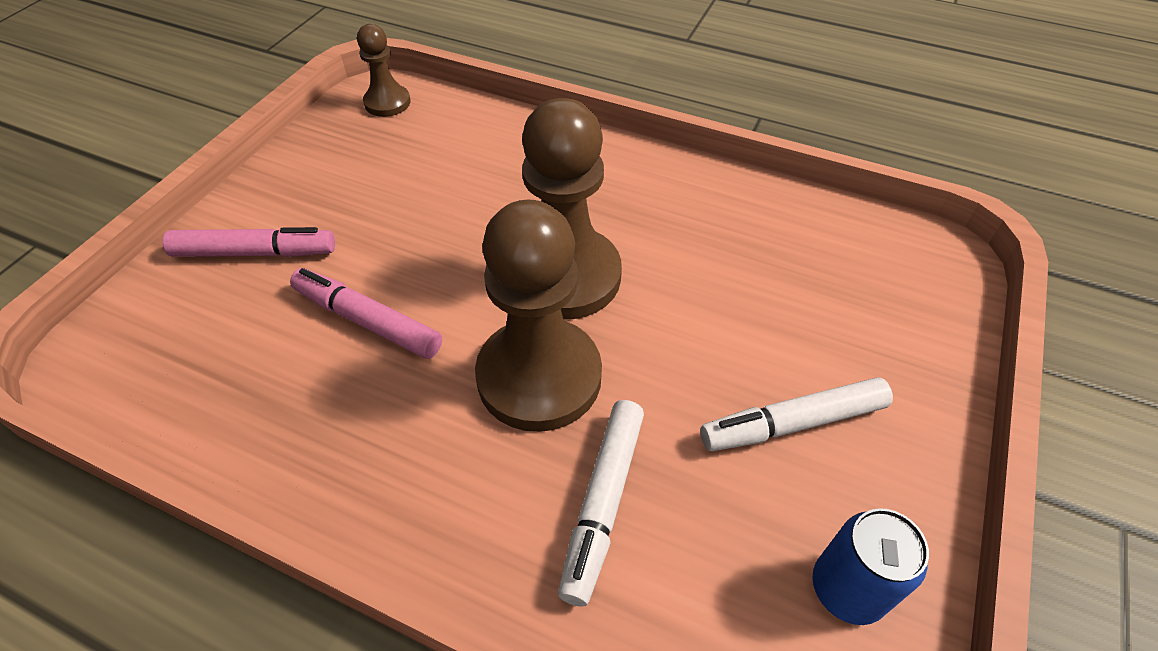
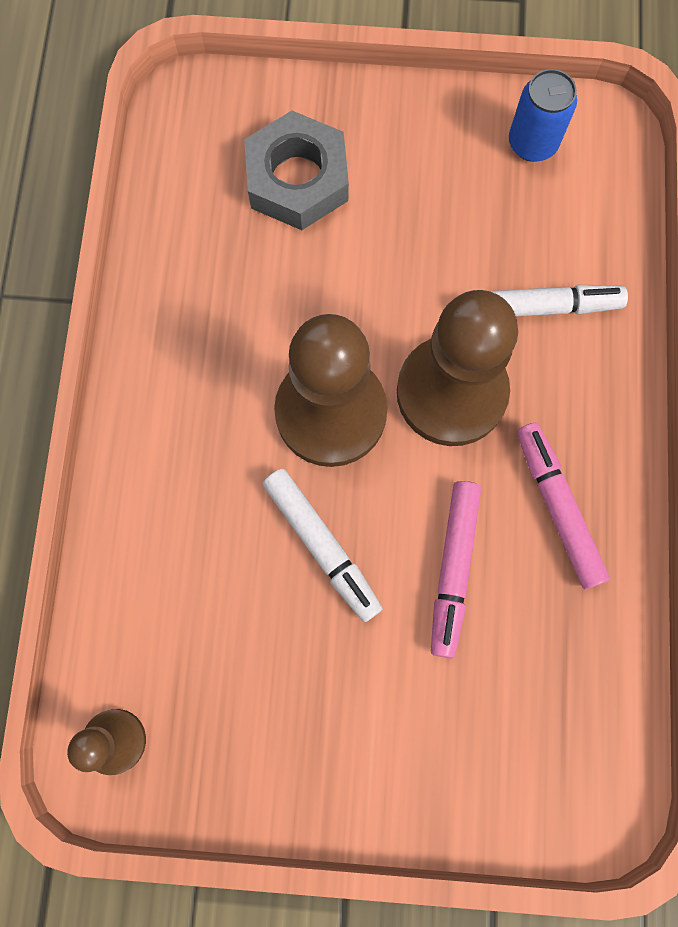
camera: 110 degrees left, 25 degrees up
pink marker [162,227,335,257] -> pink marker moved to [517,423,610,589]
white marker [700,378,893,451] -> white marker moved to [263,469,383,622]
none -> grey nut [244,111,349,230]

